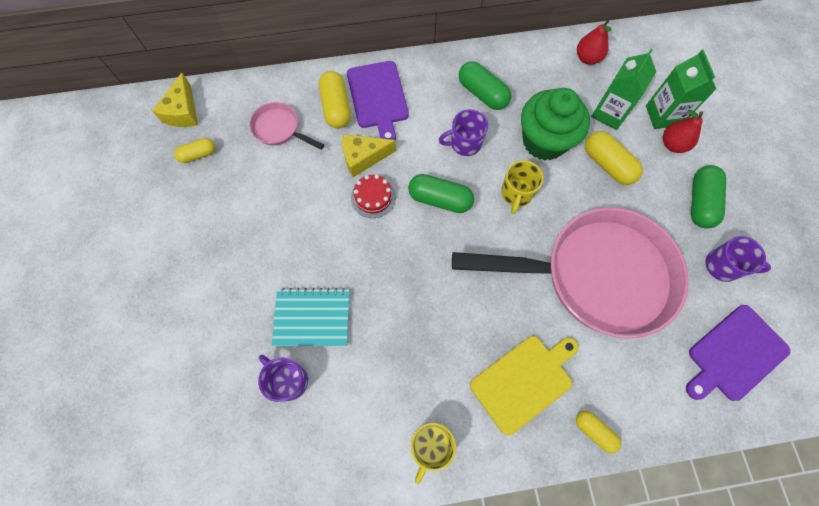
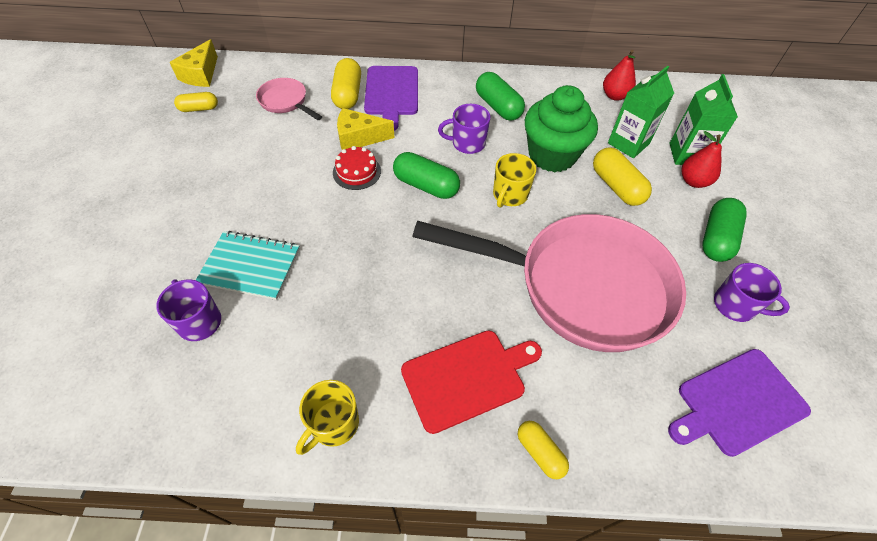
camera: 10 degrees right, 15 degrees down
yellow cutting board [470,336,579,435] -> red cutting board [401,330,542,434]

